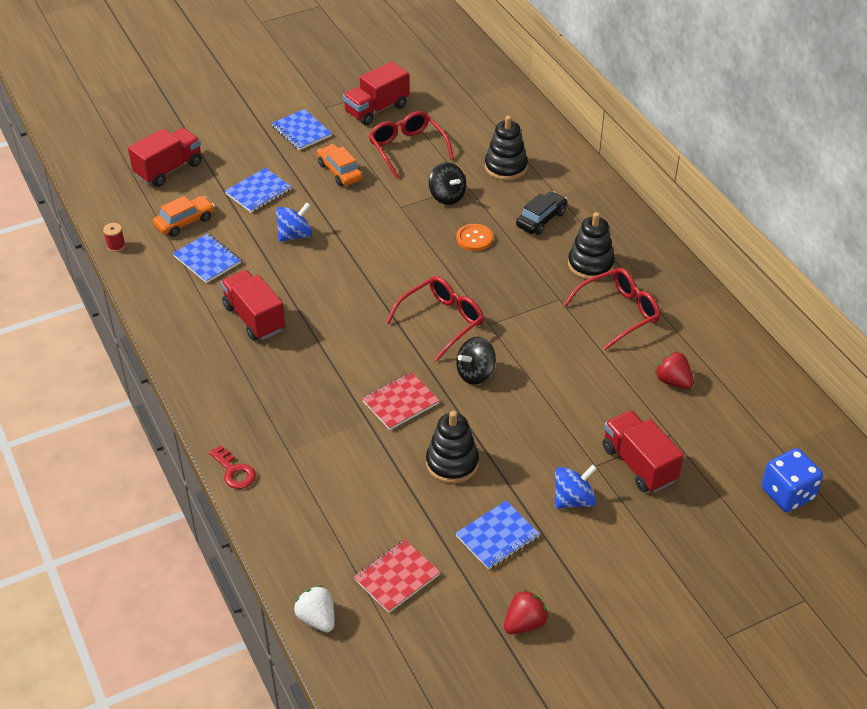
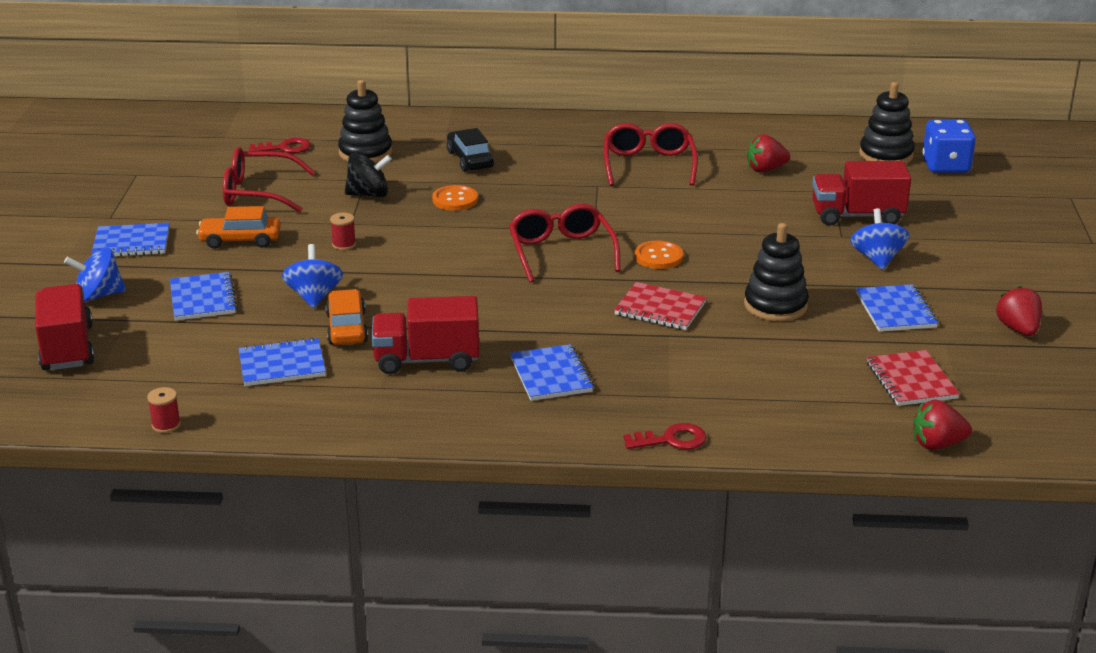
camera: 60 degrees left, 15 degrees down
orange car [153,196,215,237] -> orange car moved to [325,289,368,345]
white strawberry [294,586,335,632] -> red strawberry [913,400,972,450]
red truck [343,61,409,125] -> none
red notebook [362,372,440,430] -> red notebook turned 60 degrees counterclockwise [614,282,707,330]
black spinning top [456,337,496,385] -> orange button [635,241,683,269]
black stacking toy [568,212,615,280] -> black stacking toy moved to [859,82,915,164]
none -> blue spinning top [64,248,126,302]
none -> red key [249,138,311,153]
none -> red spool [330,213,356,250]
none -> blue notebook [510,344,594,401]

